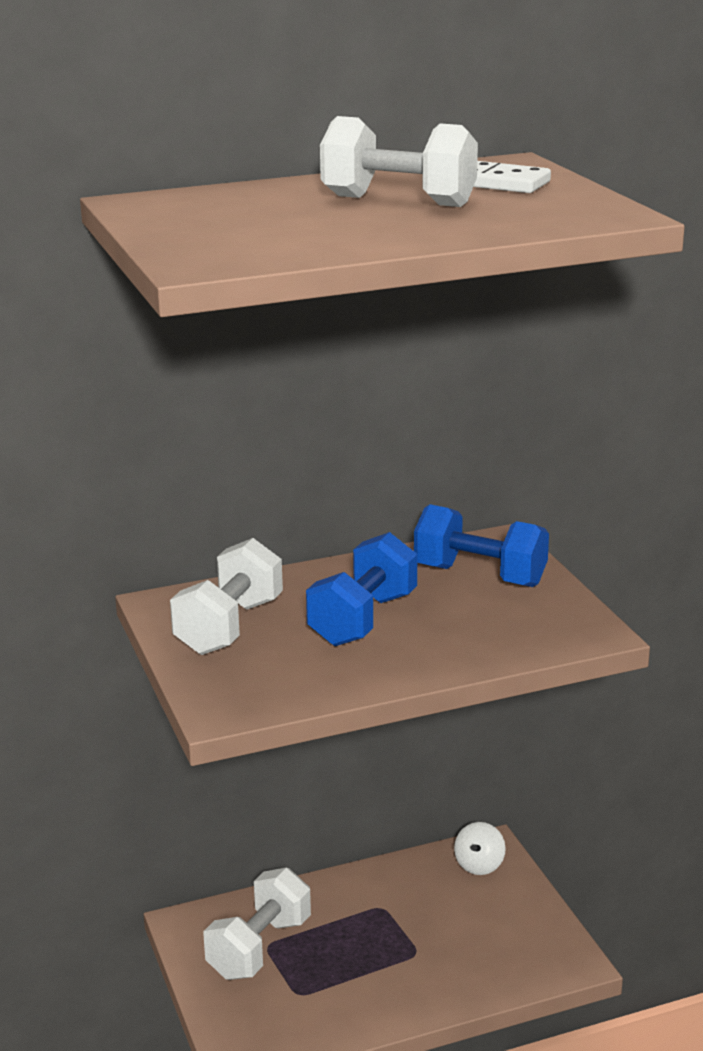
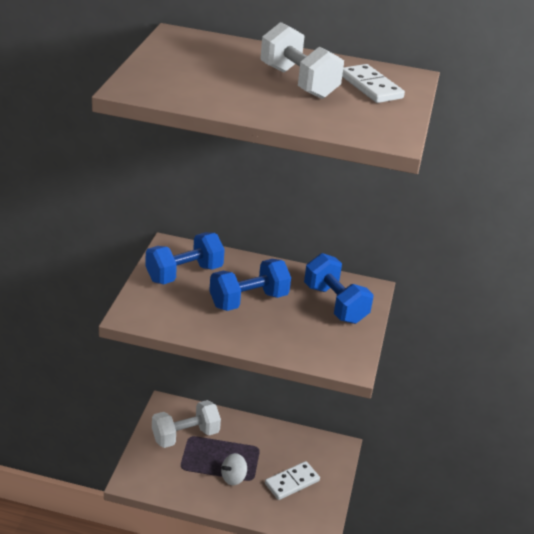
camera: 30 degrees right, 10 degrees up
white dumbbell [170,538,283,655] -> blue dumbbell [146,232,225,284]
white spinning top [454,822,506,875] -> white spinning top moved to [221,453,247,485]
none -> white domino [265,461,320,500]

